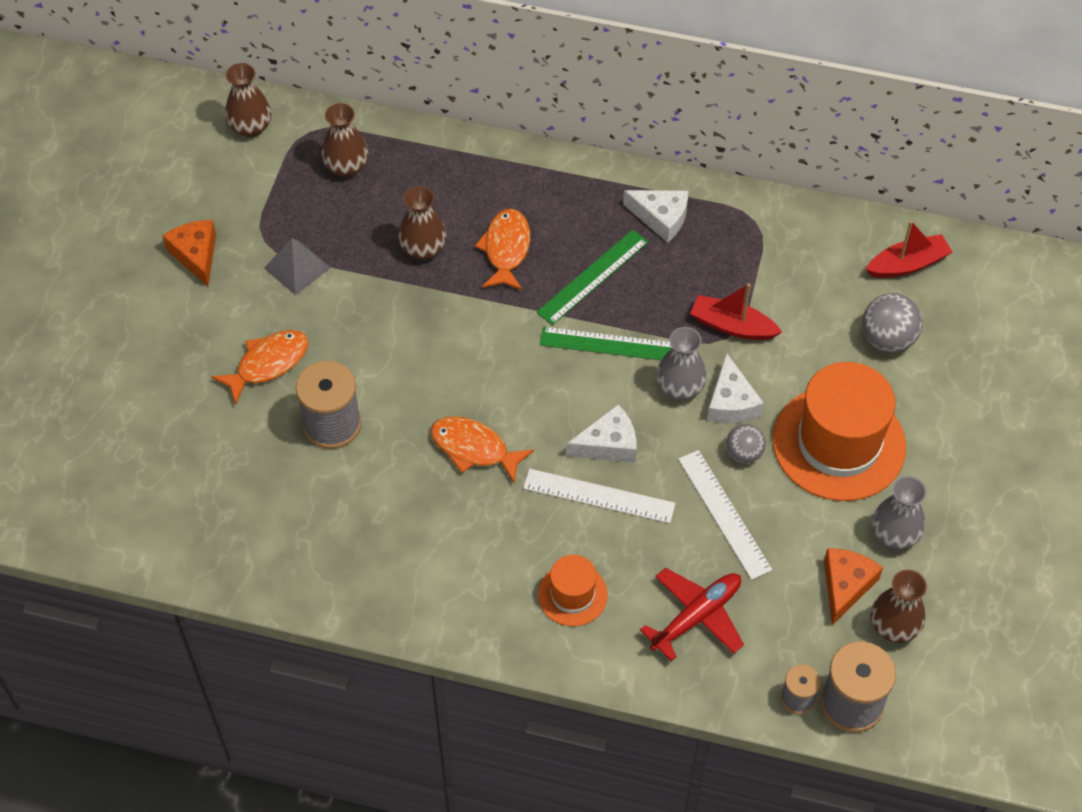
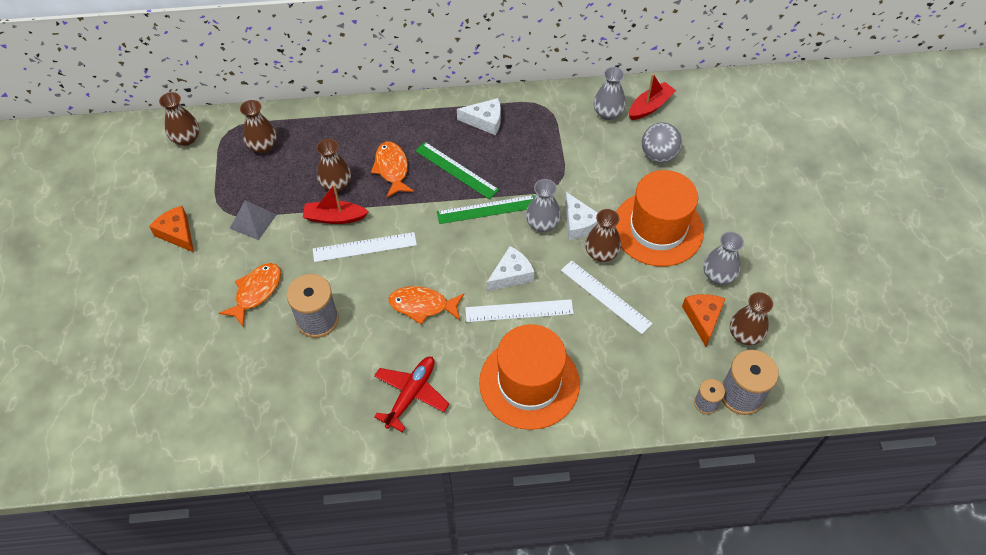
camera: 20 degrees left, 0 degrees up
green ruler [537,230,649,325] -> green ruler turned 75 degrees counterclockwise [415,142,499,200]
orange hat [538,555,608,626] -> orange hat [479,324,580,430], size x2.00
red plane [640,568,744,661] -> red plane moved to [374,357,449,432]
red boat [690,283,782,340] -> red boat moved to [303,184,369,224]
grey ball [726,424,766,463] -> brown vase [585,209,621,262]
none -> white ruler [313,232,417,262]
none -> grey vase [593,67,626,120]

